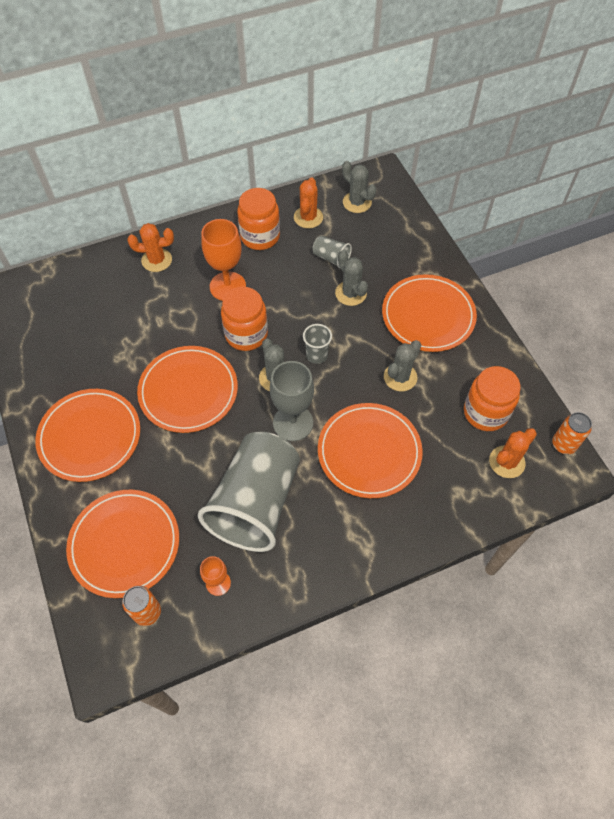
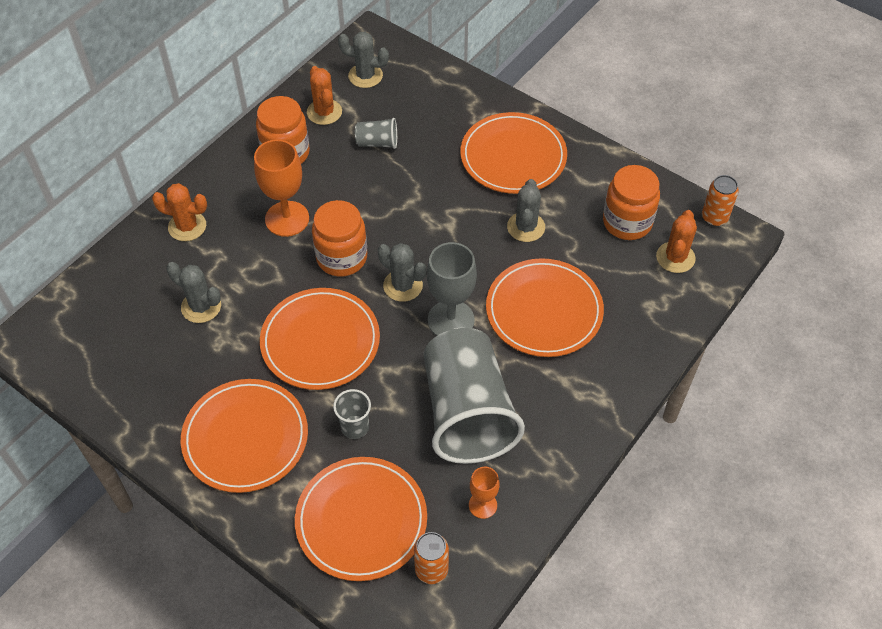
camera: 30 degrees left, 5 degrees down
orange cactus [127,223,174,272] -> orange cactus turned 45 degrees clockwise [152,183,207,241]
grey cup [303,324,332,364] -> grey cup moved to [333,389,371,439]
grey cactus [335,250,368,306] -> grey cactus moved to [166,262,221,323]

